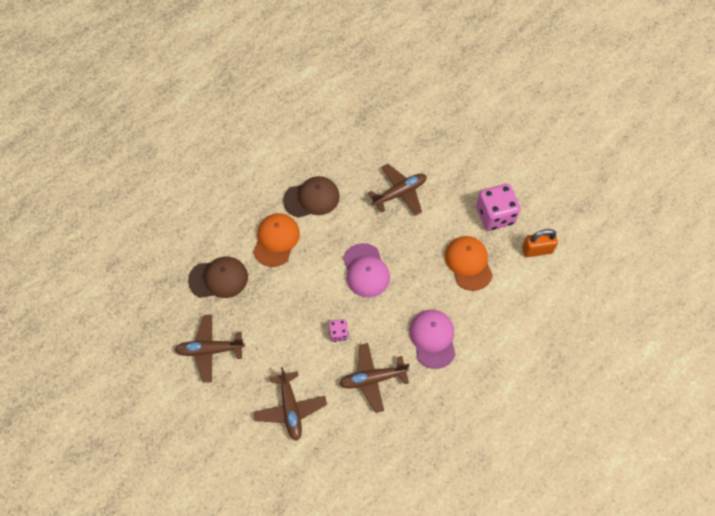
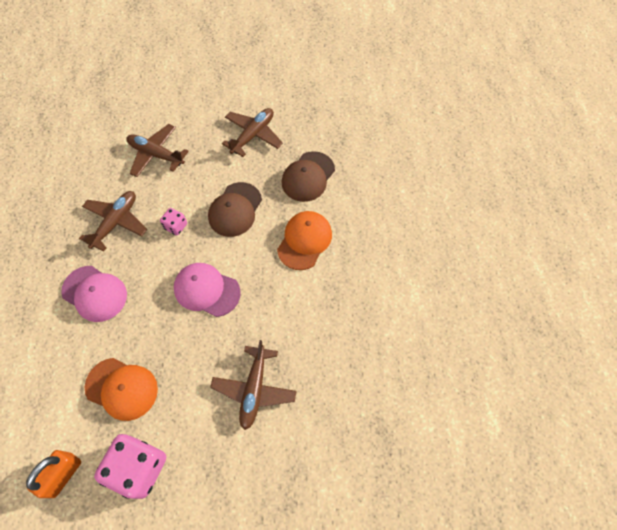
camera: 130 degrees right, 0 degrees up
orange cap [253,213,300,267] -> orange cap turned 120 degrees counterclockwise [277,211,332,270]
brown cap [283,176,340,218] -> brown cap moved to [208,182,262,237]

